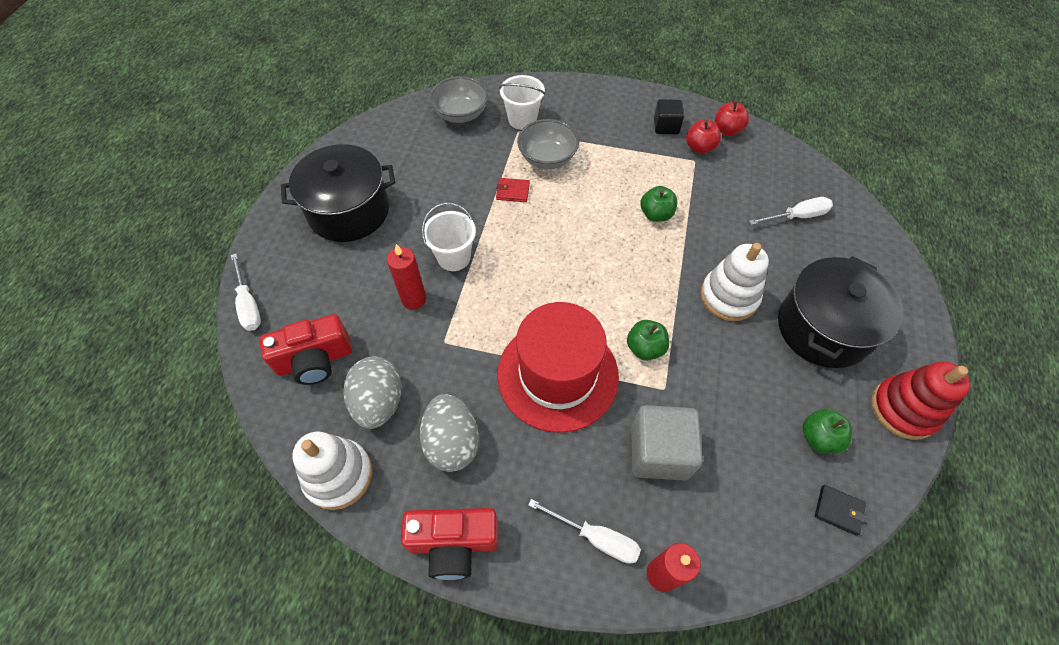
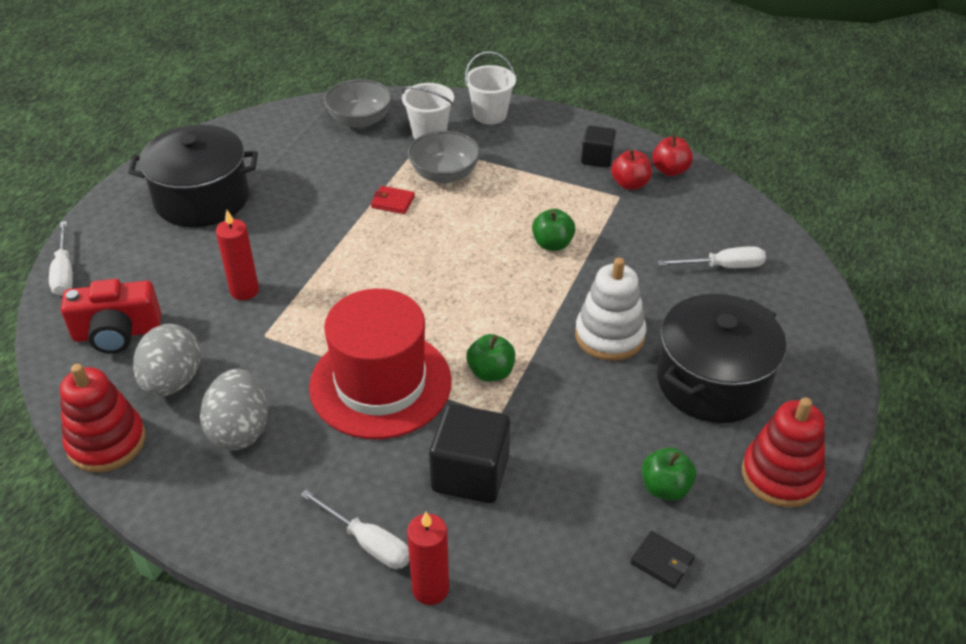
camera: 10 degrees right, 15 degrees down
white stacking toy [292,432,372,510] -> red stacking toy [60,364,146,472]
red camera [401,508,498,580] -> none
white bucket [422,203,476,271] -> white bucket moved to [465,51,516,125]
grey cube [631,405,703,481] -> black cube [429,404,510,503]

